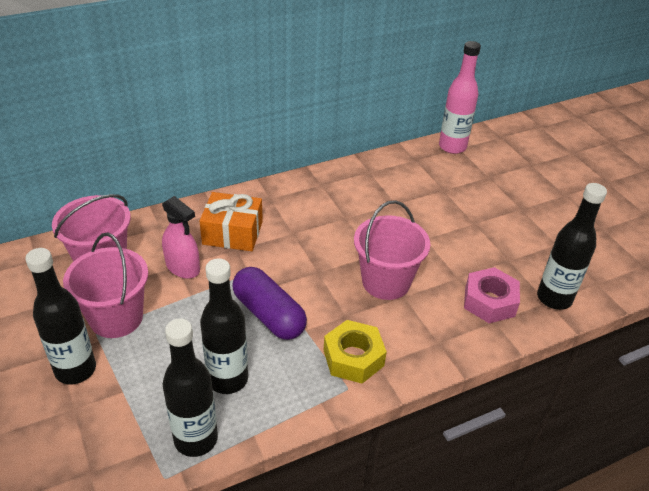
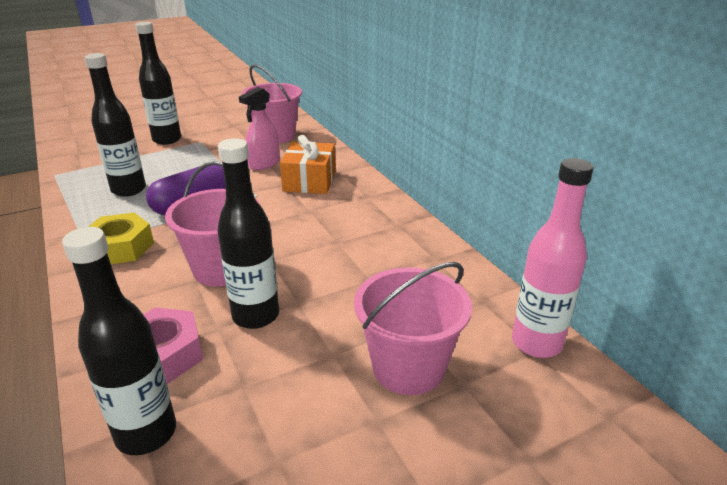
camera: 90 degrees right, 10 degrees down
pink bucket [63,233,148,338] -> pink bucket moved to [354,262,472,395]
black bottle [163,318,218,457] -> black bottle moved to [217,138,279,329]

